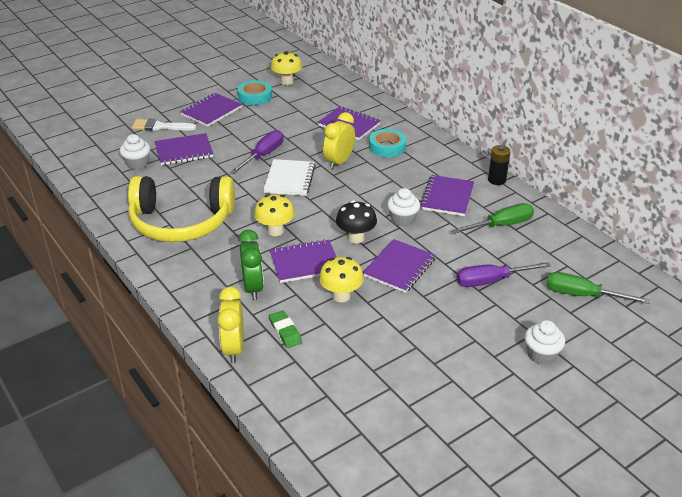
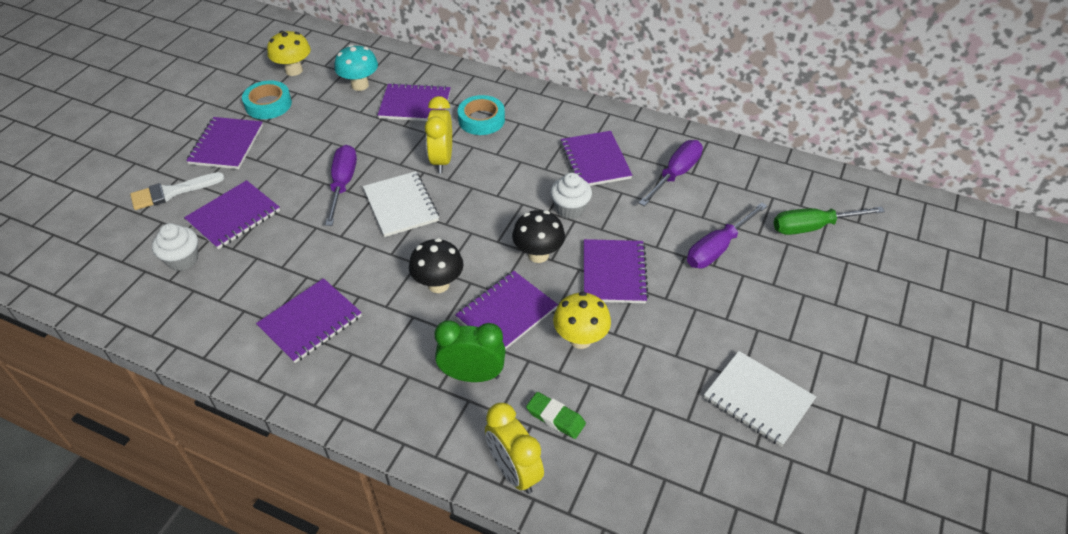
camera: 30 degrees left, 10 degrees up
yellow headphones [128,176,235,242] -> purple notebook [256,278,362,363]
green clock [238,230,264,300] -> green clock turned 45 degrees counterclockwise [434,320,506,382]
yellow mushroom [254,195,295,236] -> black mushroom [409,238,464,293]
green screwdriver [452,203,534,234] -> purple screwdriver [639,140,703,206]
black battery [488,145,511,185] -> none
white cupcake [525,320,565,365] -> none
none -> turquoise mushroom [334,45,378,91]
none -> white notebook [704,351,816,447]

